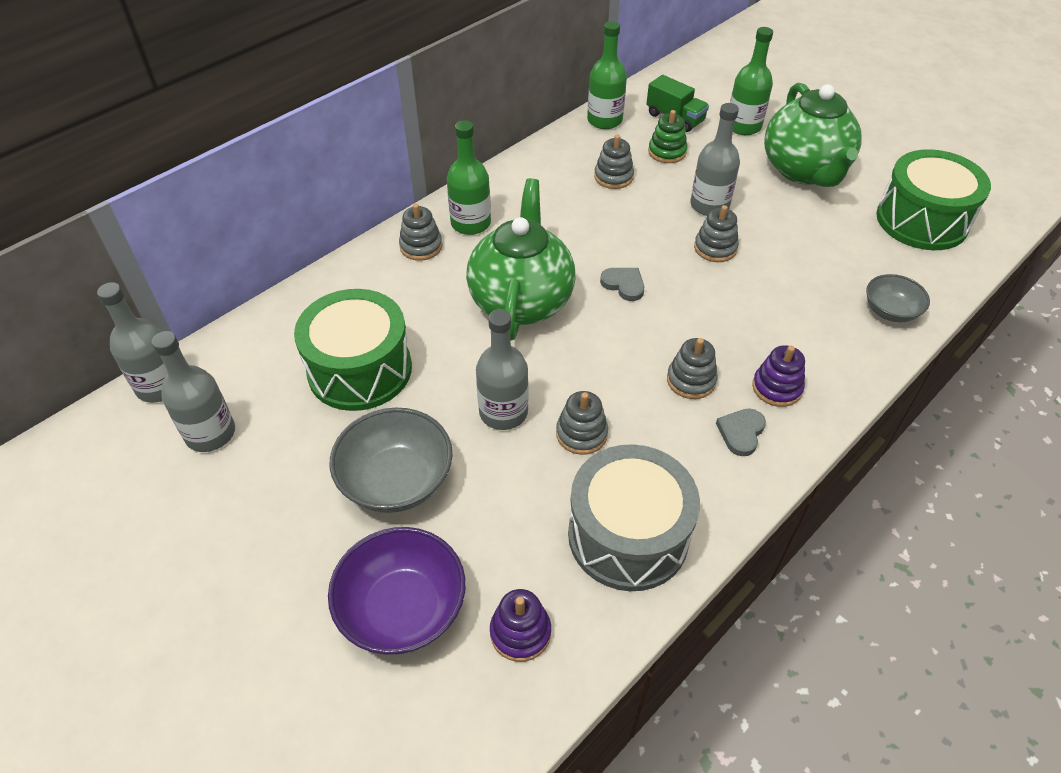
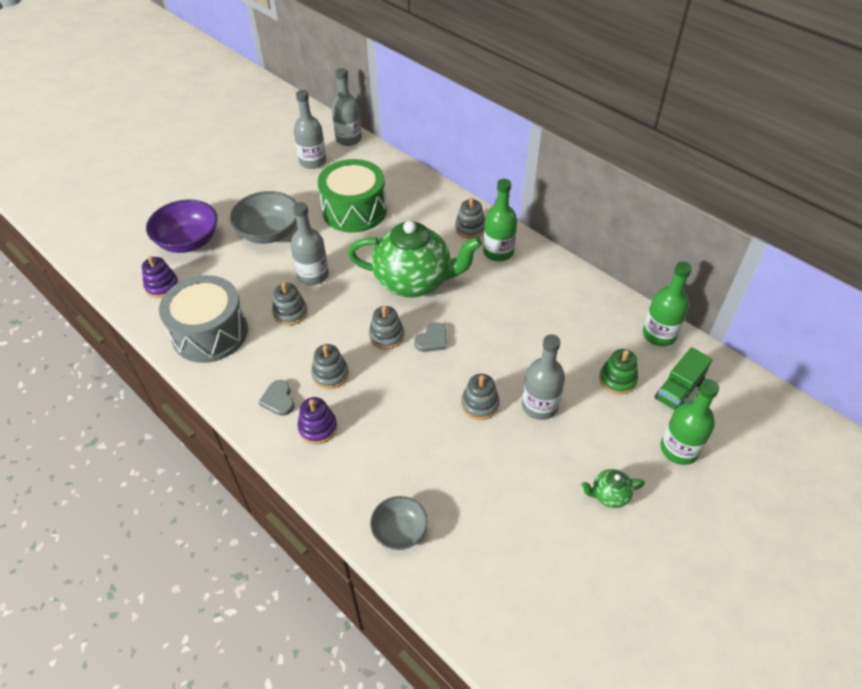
camera: 90 degrees right, 0 degrees up
grey stacking toy [594,135,634,189] -> grey stacking toy moved to [369,306,404,350]
grey heart [716,408,766,456] -> grey heart turned 135 degrees counterclockwise [259,380,294,416]
green teapot [764,83,862,187] -> green teapot [581,469,645,508], size x0.40
green drum [876,149,991,250] -> none

